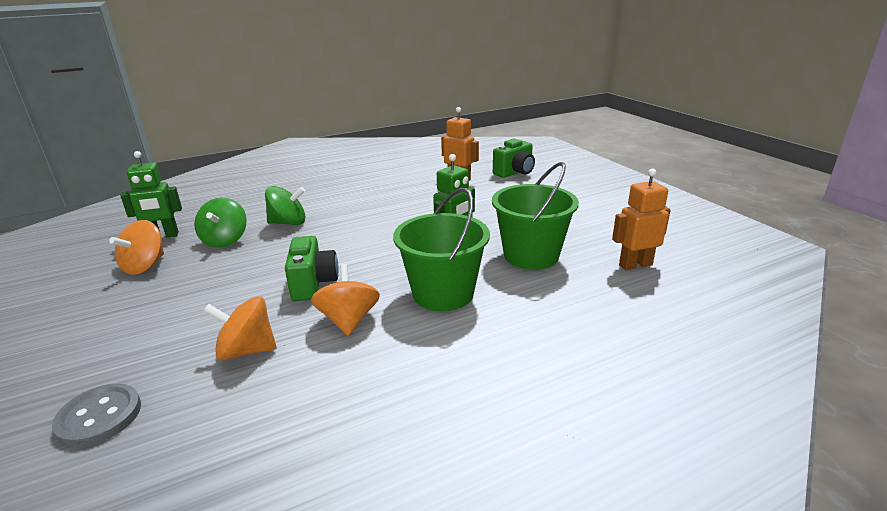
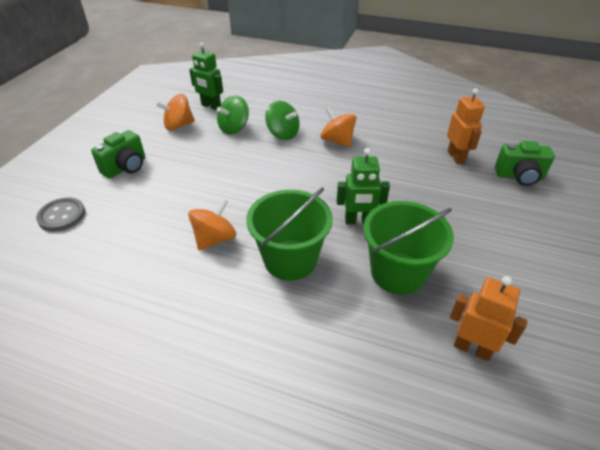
camera: 45 degrees right, 15 degrees up
orange spinning top [204,296,277,360] -> orange spinning top moved to [321,107,357,147]
green camera [285,236,339,301] -> green camera moved to [91,130,145,179]

